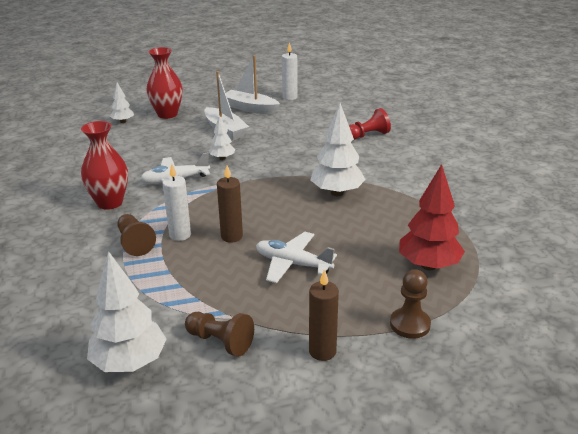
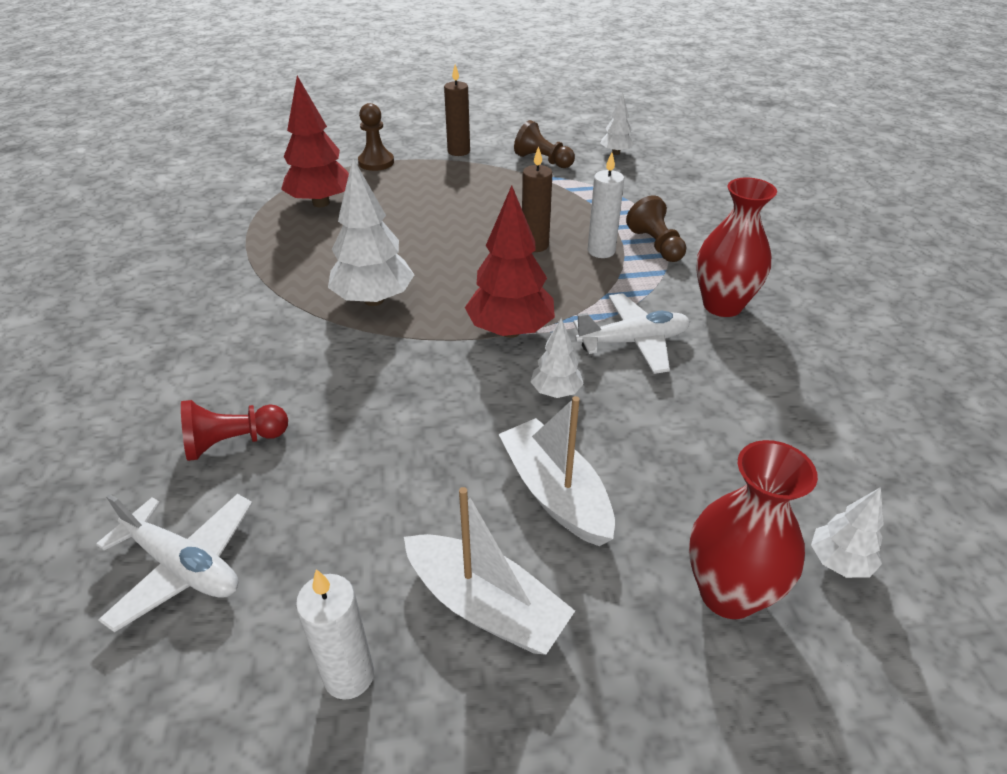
camera: 175 degrees left, 10 degrees up
white tree [87,251,167,372] -> white tree [600,93,634,155], size x0.54
white plane [256,232,337,283] -> white plane moved to [96,494,253,632]
none -> red tree [465,185,555,338]

